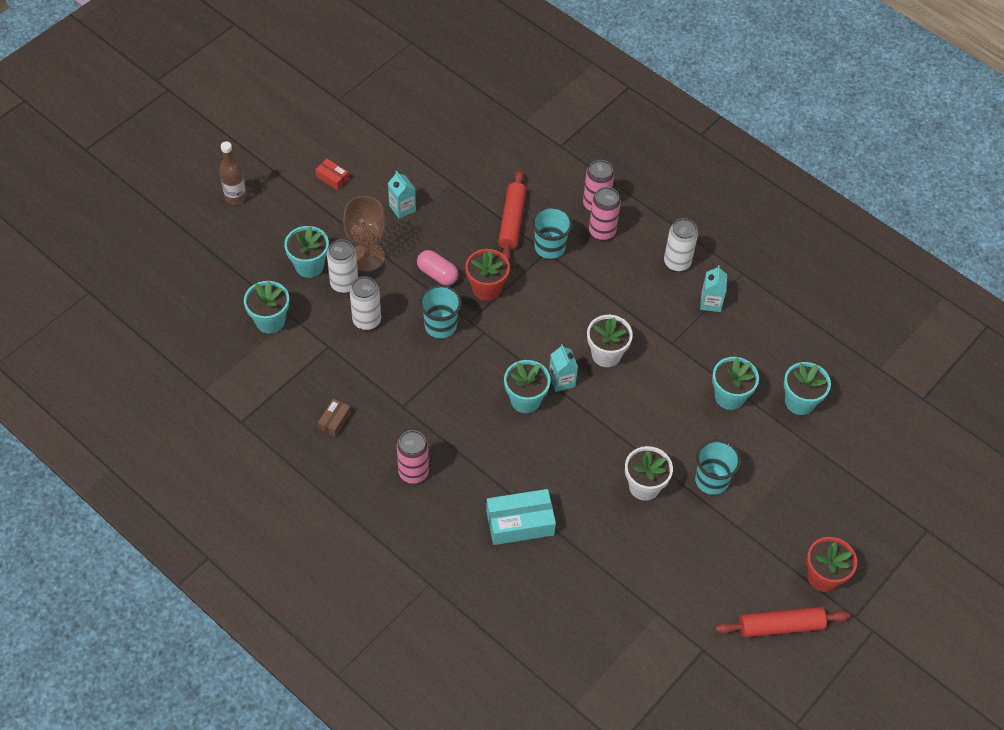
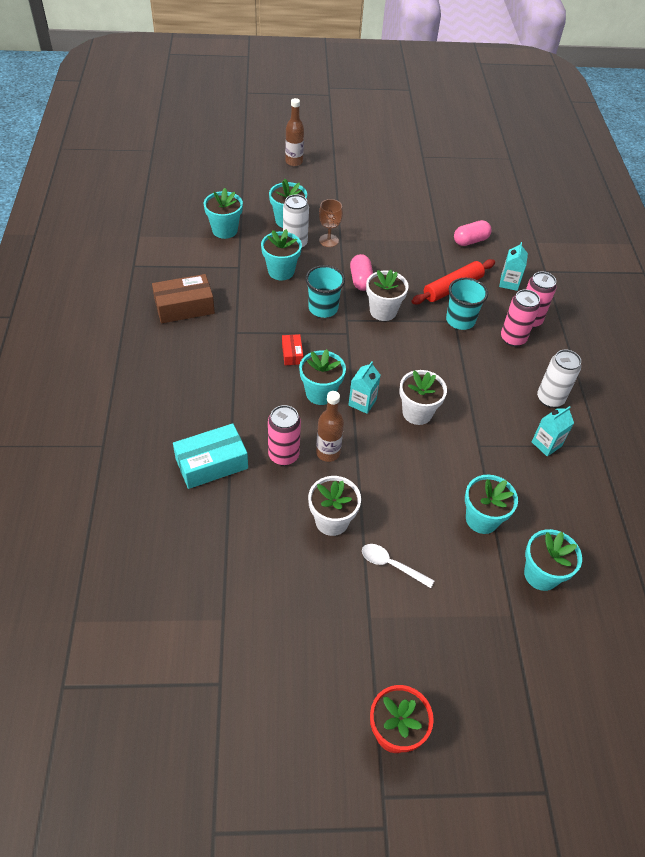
camera: 45 degrees right, 5 degrees down
red box [315,159,349,190] -> red box moved to [282,334,303,365]
brown box [318,399,351,437] -> brown box [152,274,215,323], size x1.92
brown goblet [343,196,386,272] -> brown goblet [319,199,343,247], size x0.64
white can [350,276,381,330] -> turquoise flower pot [261,229,302,280]
turquoise carton [388,171,416,219] -> turquoise carton moved to [499,242,528,291]
pink can [397,430,429,484] -> pink can moved to [268,405,301,466]
red flower pot [465,249,510,301] -> white flower pot [366,270,409,321]
turquoise box [486,489,556,545] -> turquoise box turned 60 degrees counterclockwise [173,423,248,489]
turquoise cup [695,439,741,495] -> white spoon [362,544,435,588]
red rolling pin [715,607,850,638] -> none
none -> brown bottle [316,391,344,462]
none -> pink capsule [454,220,492,246]

